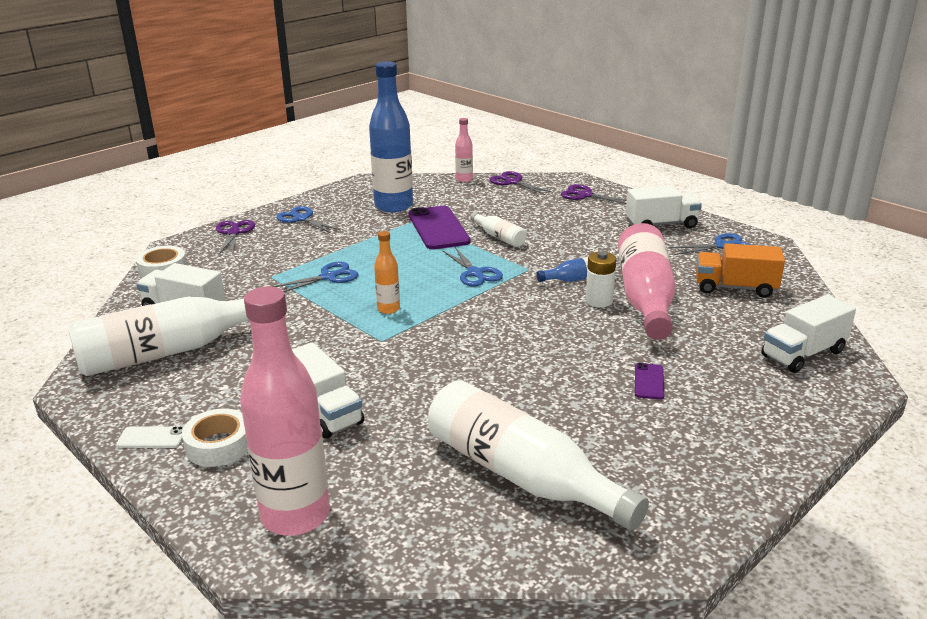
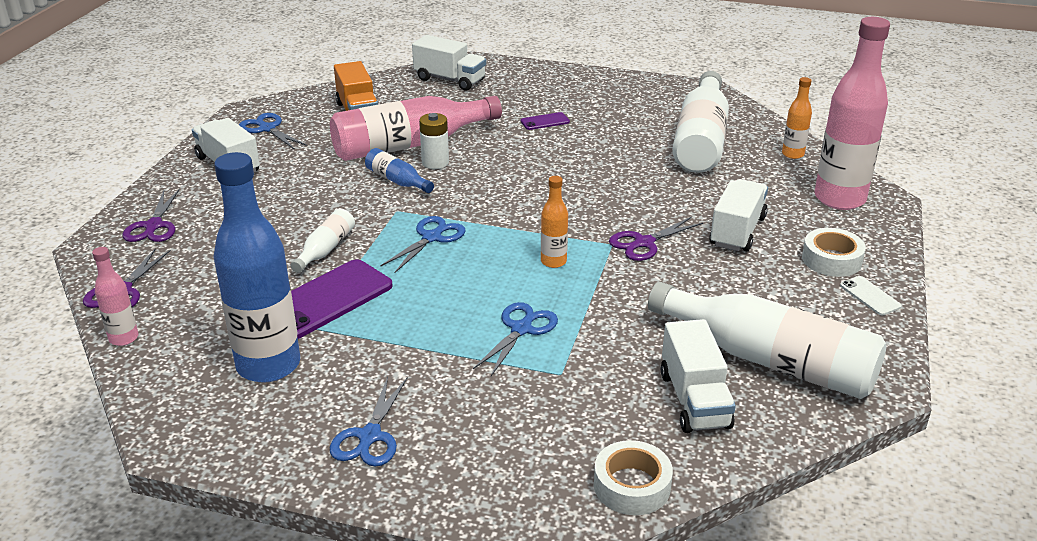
camera: 120 degrees left, 5 degrees up
purple scissors [216,220,255,254] -> purple scissors moved to [609,217,703,261]
blue scissors [272,261,359,292] -> blue scissors turned 90 degrees clockwise [473,302,558,376]
none -> orange bottle [782,77,812,159]

